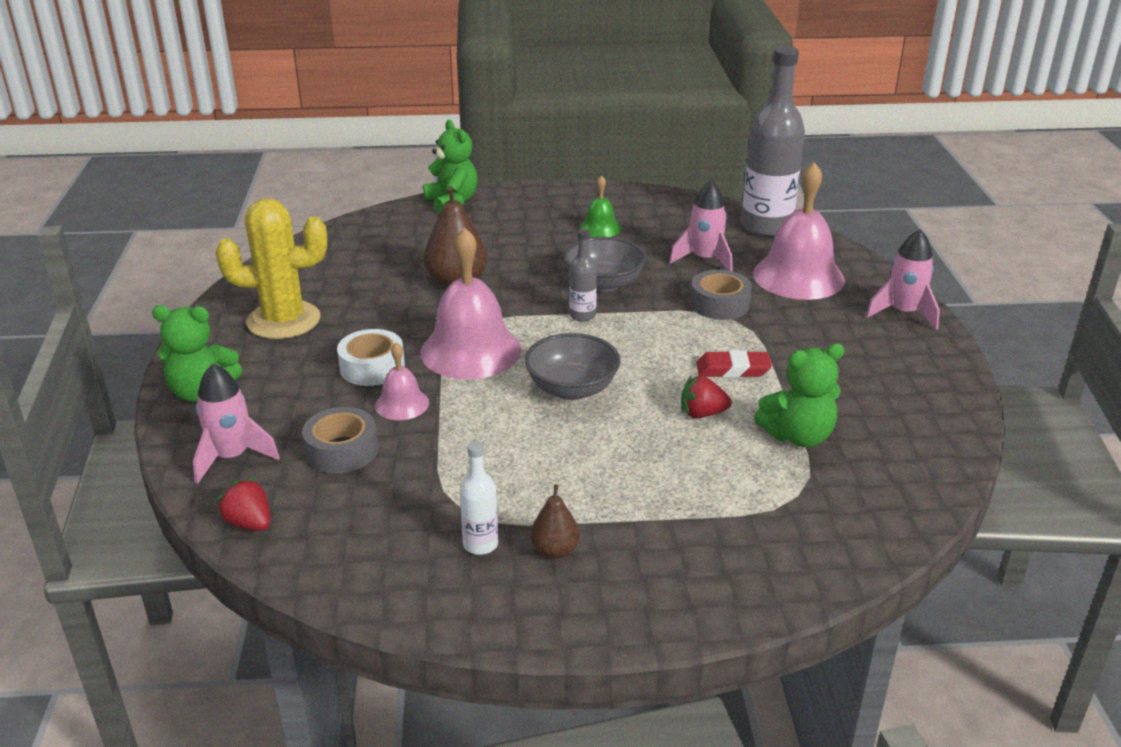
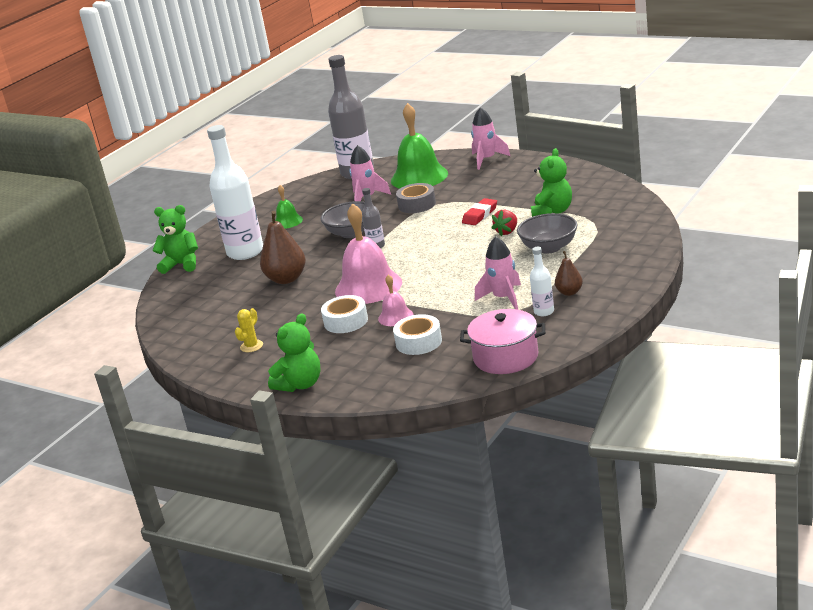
camera: 50 degrees left, 5 degrees down
pink rocket [193,364,280,484] -> pink rocket moved to [475,236,521,310]
yellow cactus [216,198,327,339] -> yellow cactus [235,308,263,352], size x0.43
red strawberry [217,478,271,531] -> none
grey tape [302,407,378,473] -> white tape [393,314,442,355]
grey bowl [524,333,621,400] -> grey bowl moved to [517,213,577,254]
pink bell [753,162,845,300] -> green bell [391,103,448,189]
none -> white bottle [207,125,263,260]
none -> pink pot [460,309,545,374]

